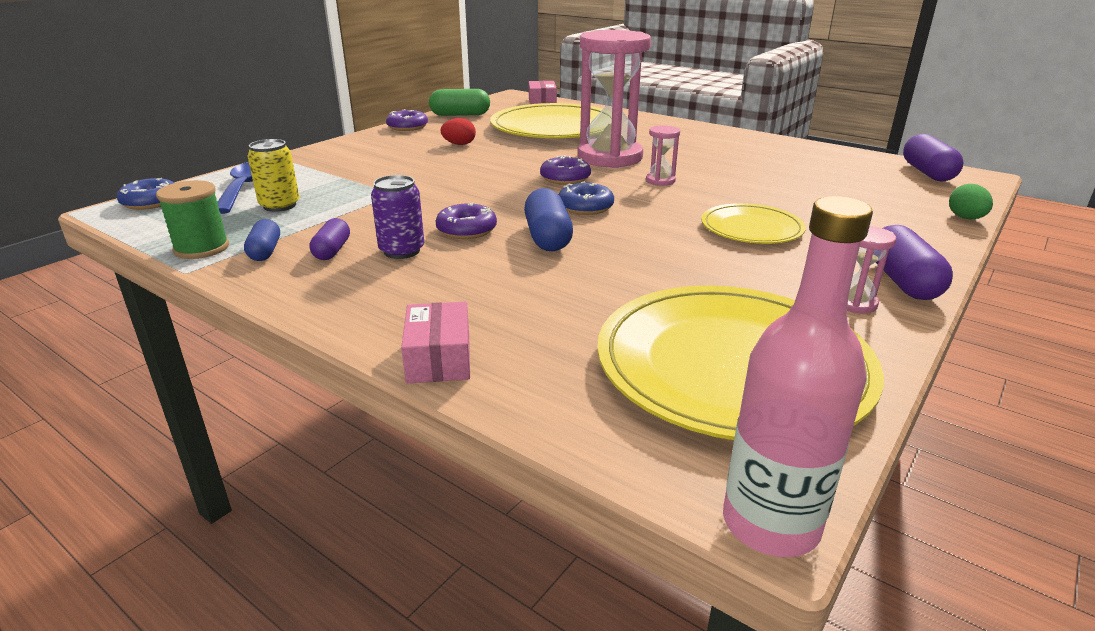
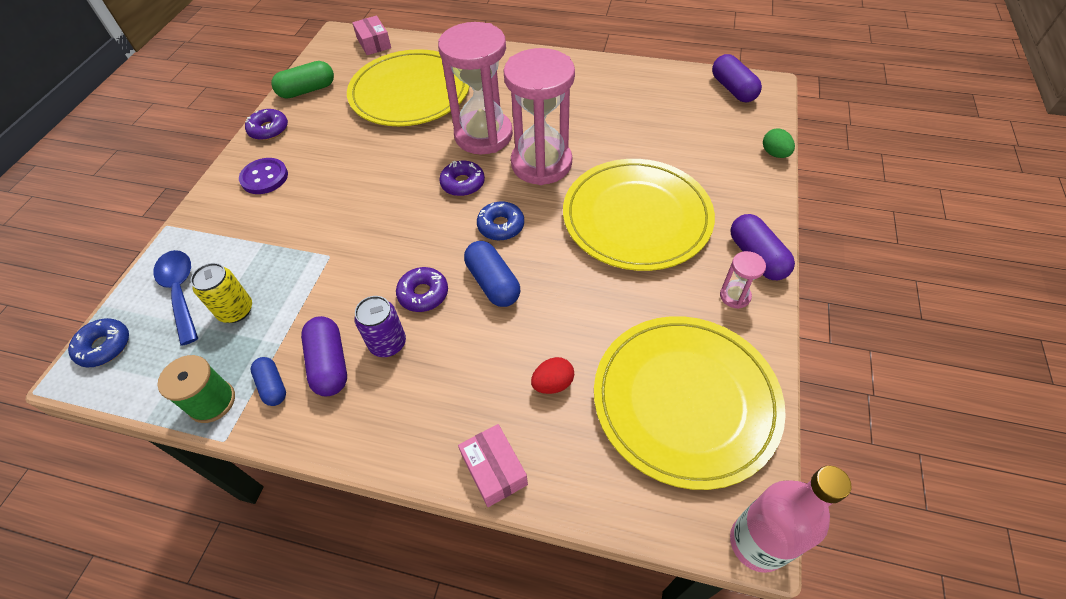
camera: 20 degrees left, 25 degrees up
purple capsule [309,218,350,260] -> purple capsule [301,316,347,396], size x1.59
red egg [440,118,476,145] -> red egg moved to [531,357,574,394]
pink hourglass [646,126,680,186] -> pink hourglass [503,48,575,185], size x2.43
yellow plate [701,203,806,244] -> yellow plate [563,159,715,271], size x1.88
none -> purple button [239,158,288,194]

